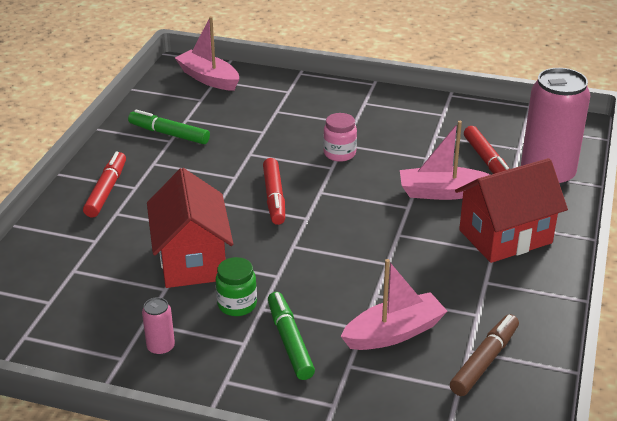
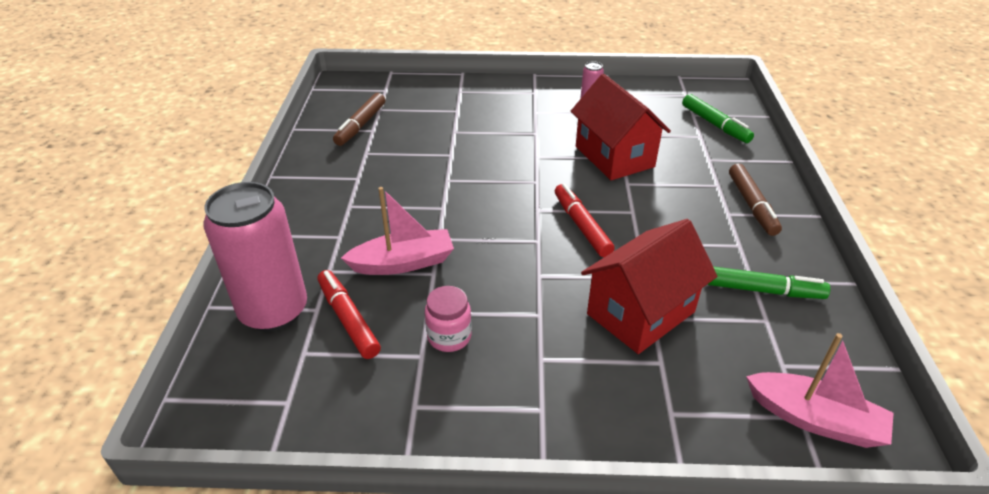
camera: 165 degrees right, 5 degrees up
red marker [83,152,126,218] -> brown marker [729,163,782,236]
green jar [216,257,257,316] -> none
green marker [268,292,315,380] -> green marker moved to [682,94,754,143]
pink jar [323,113,357,162] -> pink jar moved to [425,286,472,352]
pink boat [341,259,447,350] -> none
red house [455,158,568,263] -> red house moved to [581,219,717,354]

